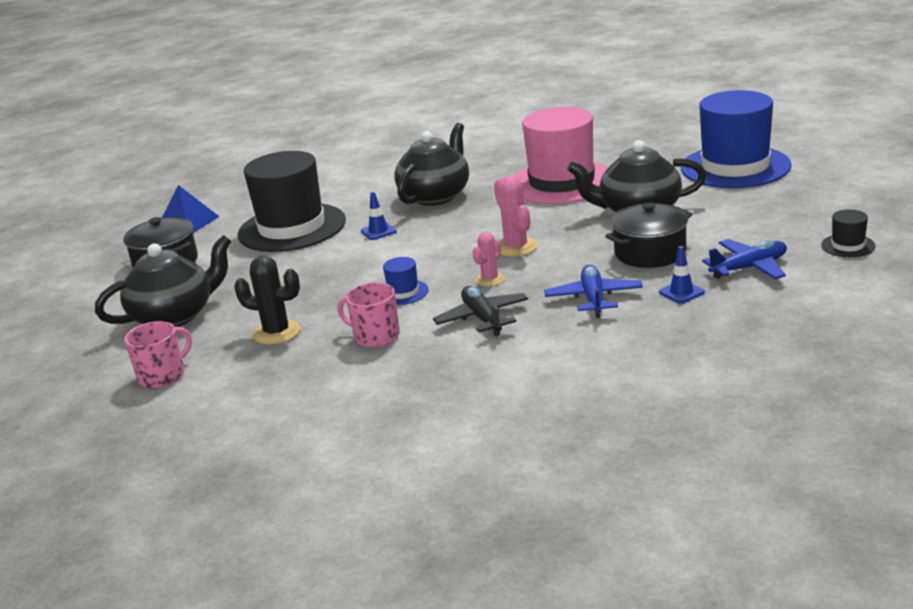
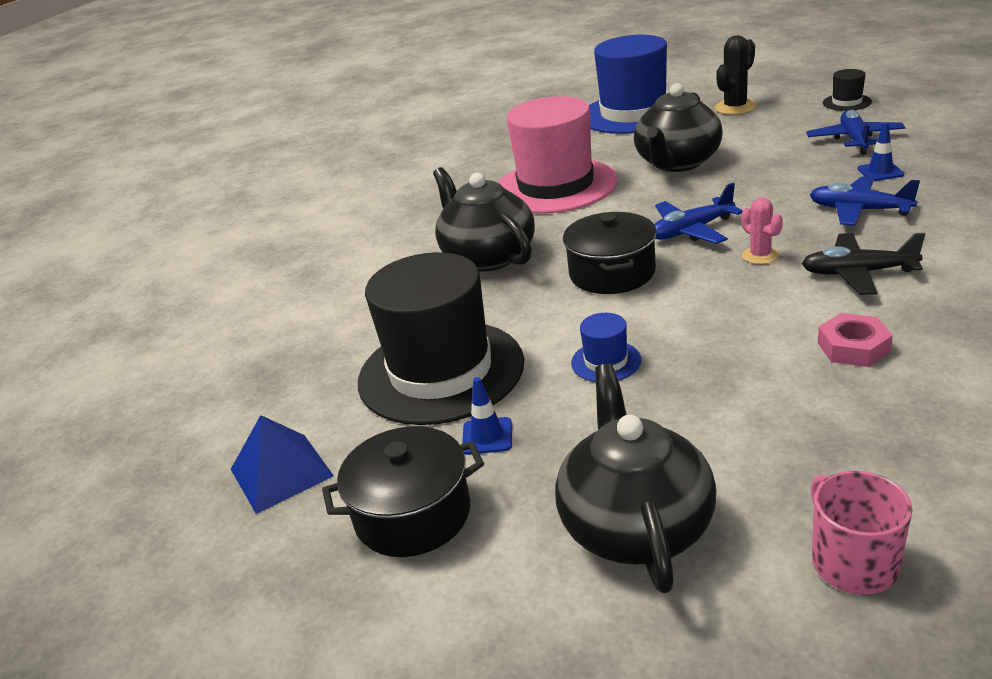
camera: 60 degrees left, 5 degrees up
black cactus [234,256,300,344] -> black cactus moved to [715,35,756,115]
pink mug [337,282,400,348] -> pink nut [818,313,893,367]
blue traffic cone [361,192,397,240] -> blue traffic cone moved to [462,377,512,455]
blue hat [383,257,429,305] -> blue hat moved to [571,313,642,382]
pink cactus [494,175,538,257] -> blue plane [654,183,743,244]
black pot [605,202,692,268] -> black pot moved to [563,212,657,294]

